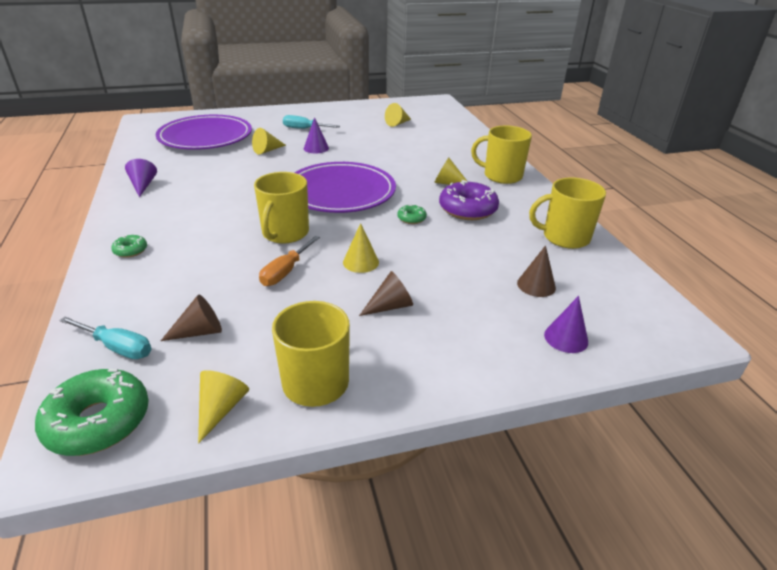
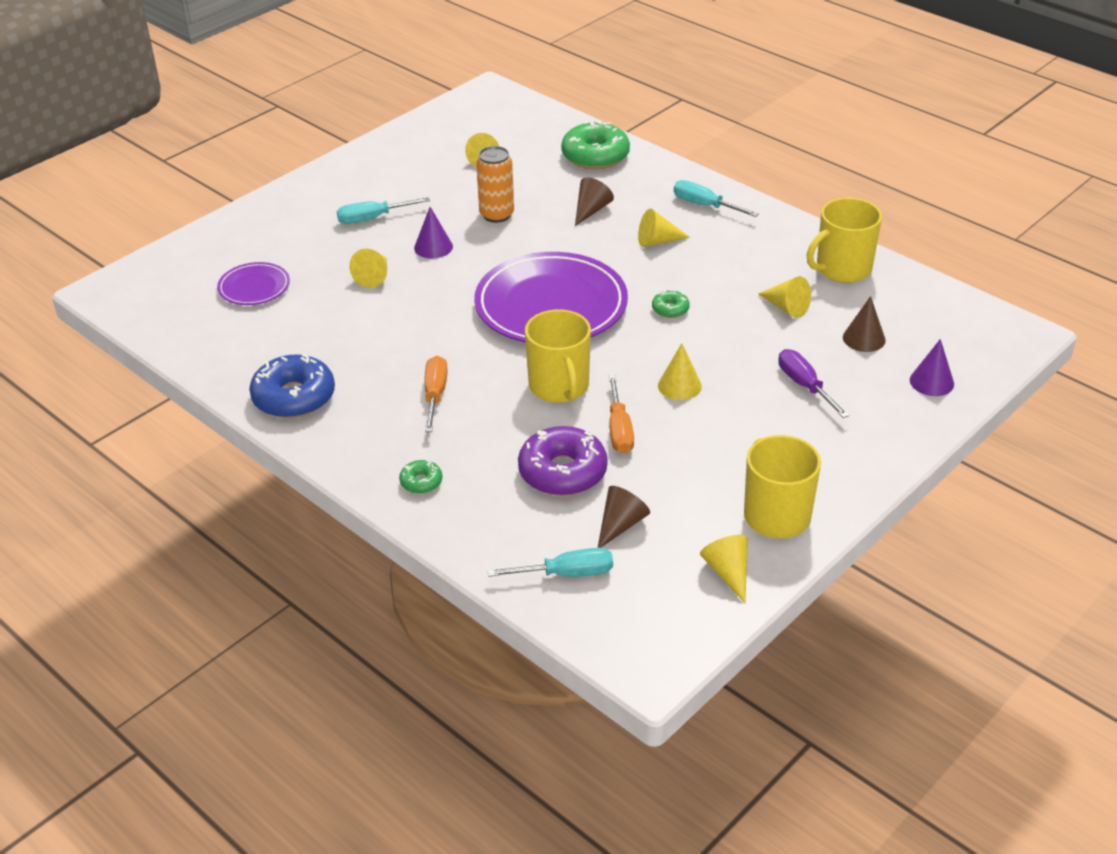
camera: 30 degrees left, 5 degrees up
green donut [35,369,149,456] -> green donut moved to [561,121,630,169]
purple cone [125,159,157,197] -> blue donut [249,354,335,418]
purple plate [156,115,252,150] -> purple plate [217,262,290,305], size x0.48
brown cone [359,271,413,316] -> brown cone moved to [575,177,614,226]
purple donut [439,180,499,220] -> purple donut moved to [518,426,608,496]
yellow mug [471,126,532,184] -> turquoise screwdriver [674,180,759,217]
none -> orange screwdriver [424,356,448,432]
none -> orange can [476,146,514,223]
none -> yellow cone [758,276,811,318]
none -> purple screwdriver [778,349,849,418]

